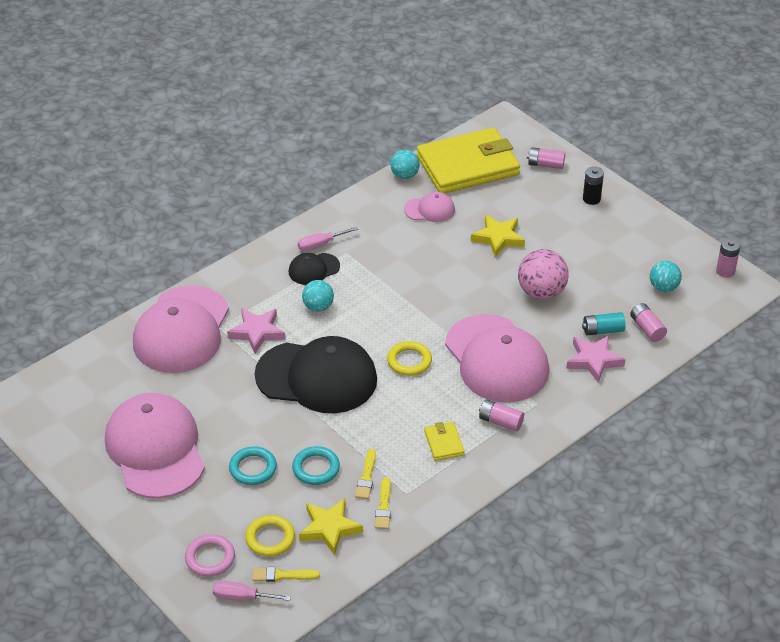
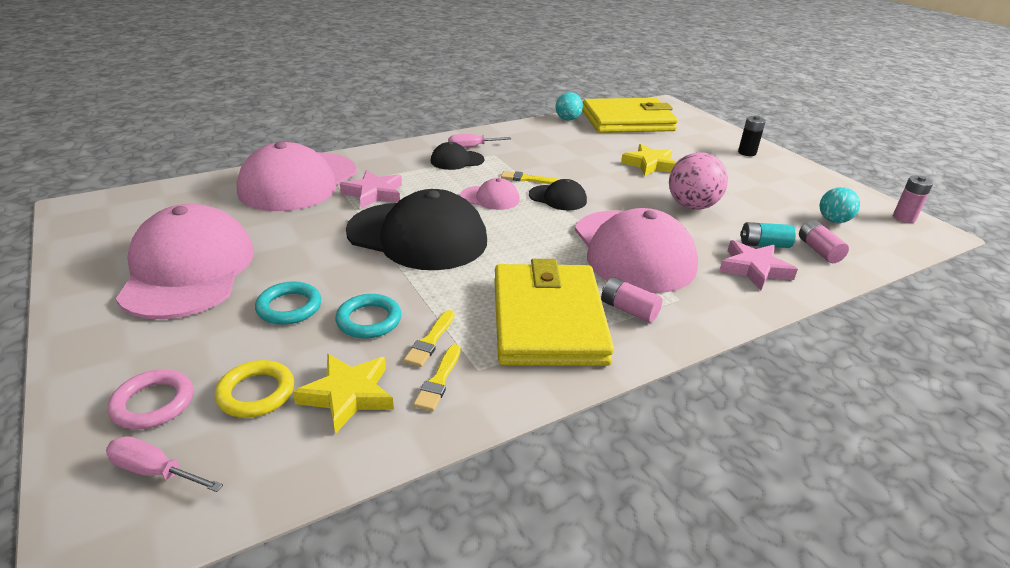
camera: 10 degrees right, 10 degrees down
yellow brush [252,567,320,582] -> yellow brush moved to [501,171,560,184]
turquoise ball [302,280,334,312] -> none
yellow ring [387,341,432,376] -> none
pink cap [404,192,455,222] -> pink cap moved to [460,178,520,210]
yellow wallet [424,422,465,461] -> yellow wallet [494,259,614,366], size x2.48
pink battery [527,147,565,169] -> none
none -> black cap [529,179,587,210]

